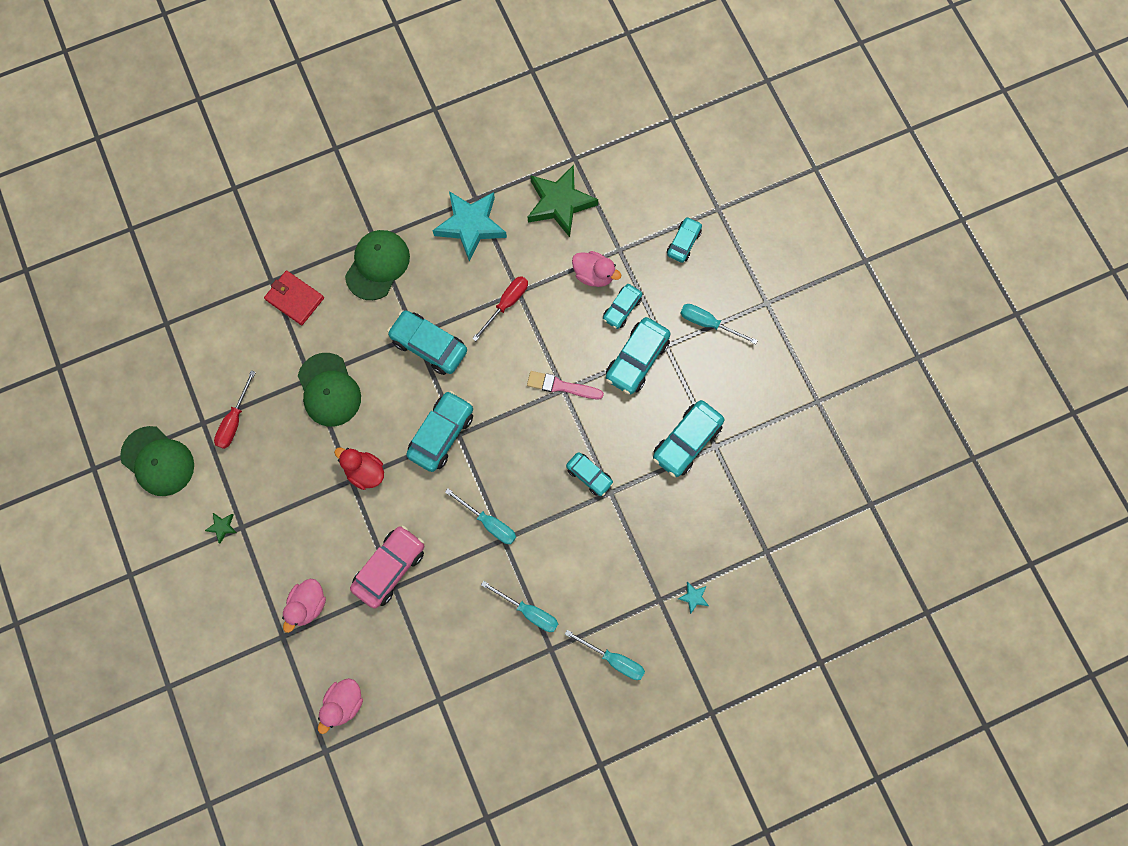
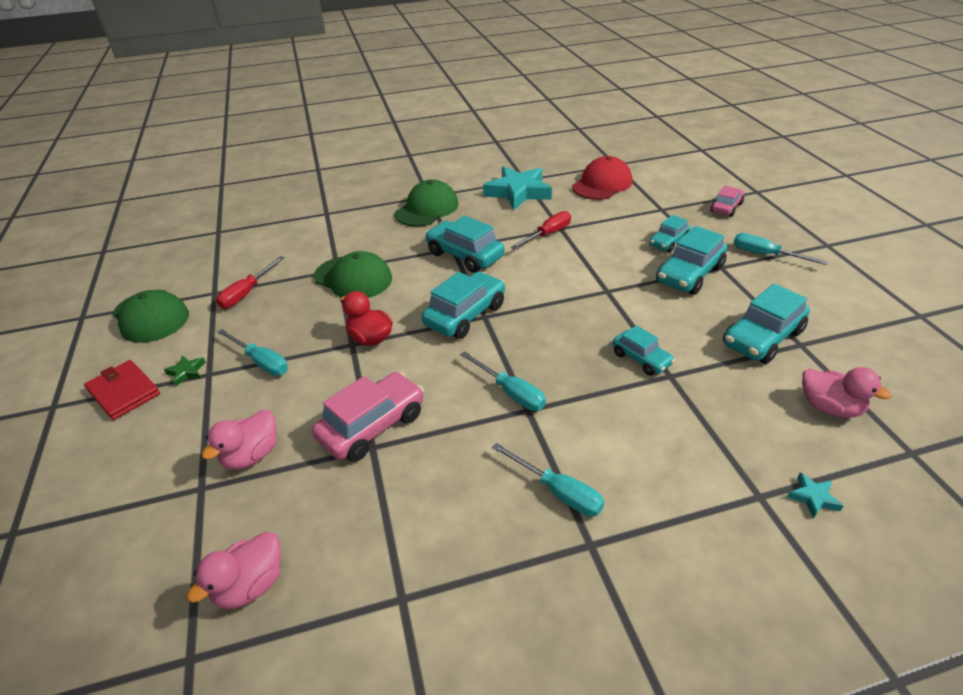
camera: 10 degrees right, 35 degrees down
red wallet [264,270,324,325] -> red wallet moved to [84,360,160,420]
green cap [298,353,361,427] -> green cap turned 45 degrees counterclockwise [314,251,392,298]
pink brush [527,371,604,399] -> none
green star [528,165,598,237] -> red cap [572,156,632,200]
turquoise screwdriver [565,630,645,680] -> turquoise screwdriver moved to [217,329,288,376]
pink duck [572,251,621,287] -> pink duck moved to [802,367,892,418]
turquoise car [667,217,702,263] -> pink car [711,186,744,217]

